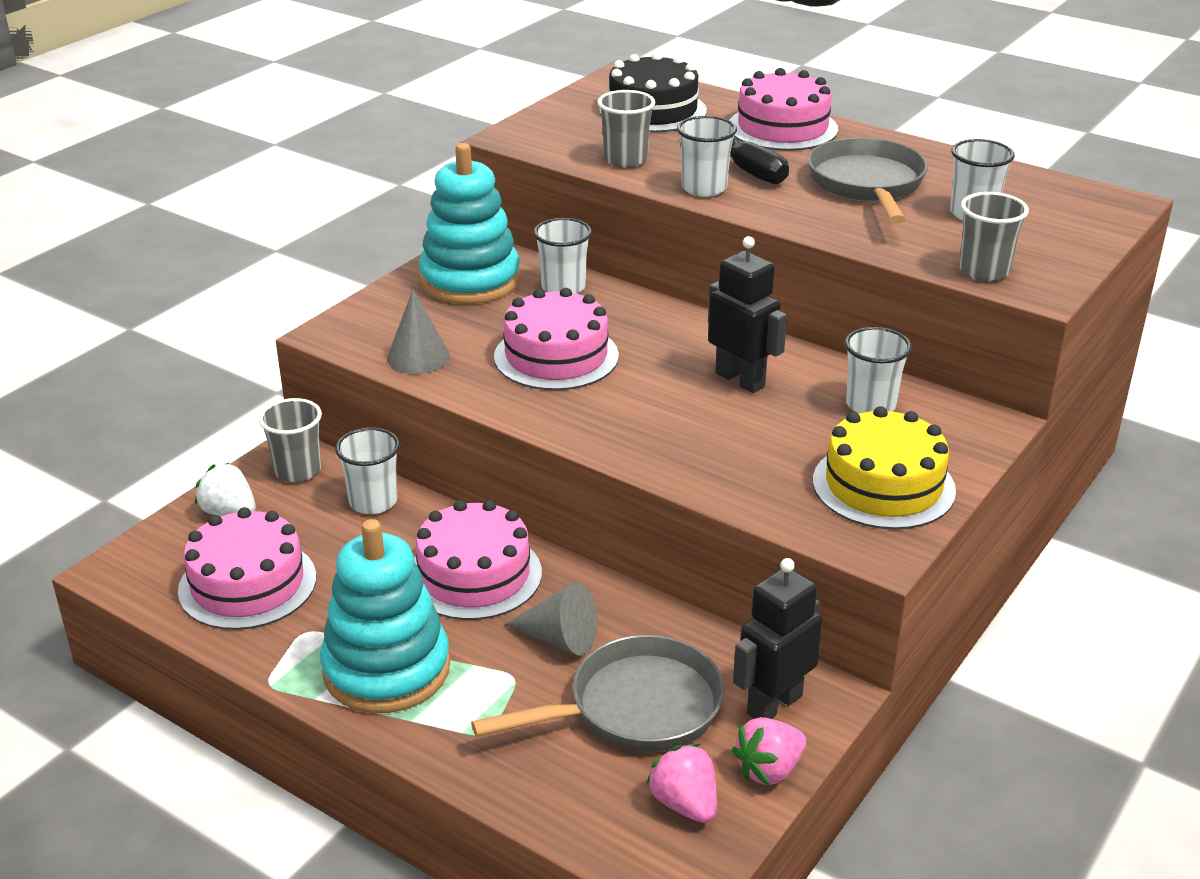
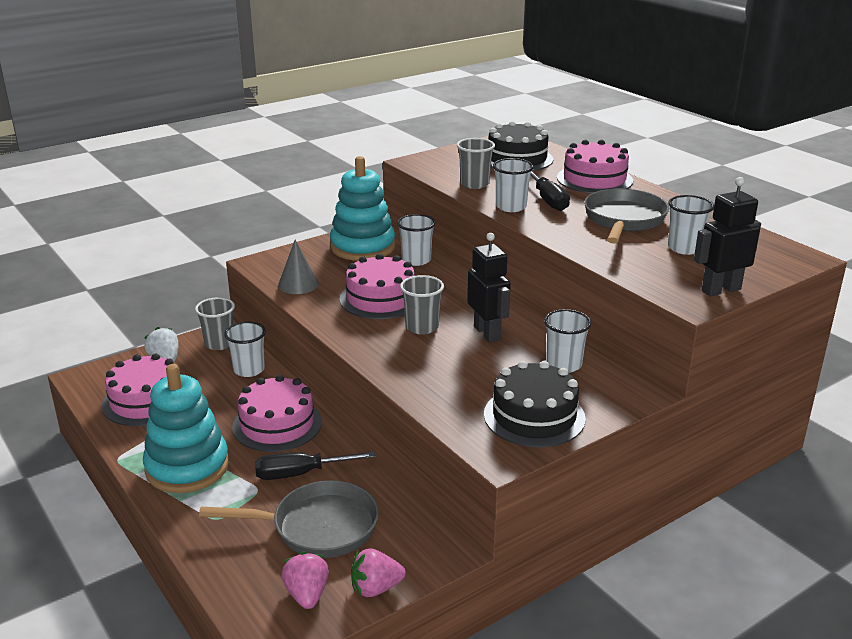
camera: 20 degrees right, 5 degrees down
grey cone [504,582,597,655] -> black screwdriver [255,452,376,480]
black robot [733,558,823,719] -> black robot moved to [694,177,761,297]
yellow cake [813,406,956,530] -> black cake [484,361,586,447]
grey cup [959,192,1029,282] -> grey cup moved to [400,275,444,335]

